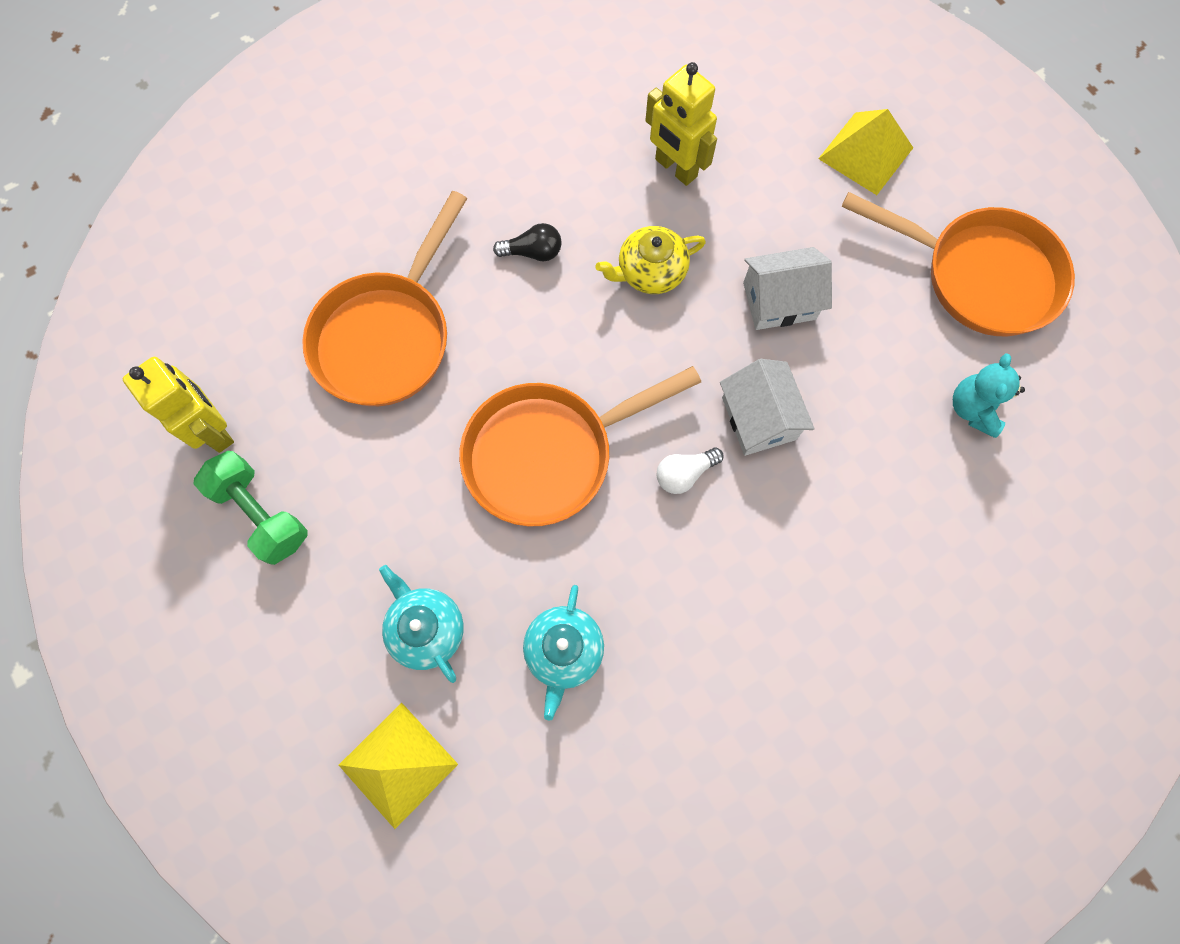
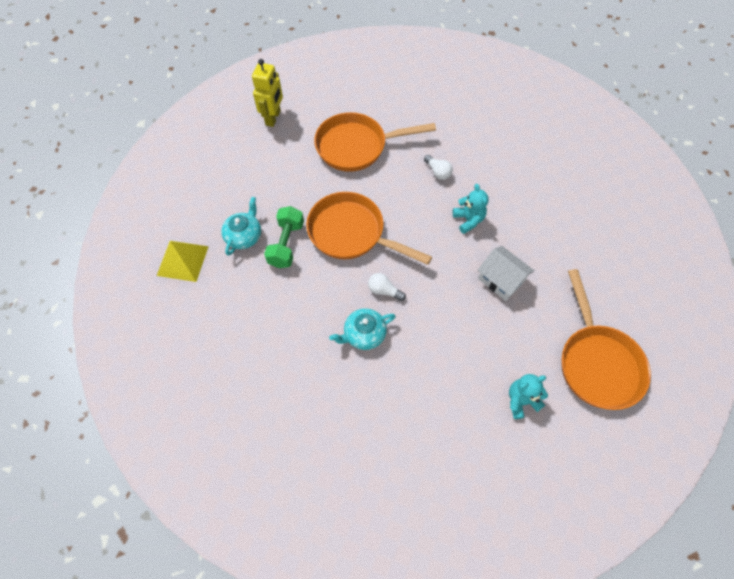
camera: 55 degrees right, 10 degrees down
green dumbbell [193,451,308,565] -> green dumbbell moved to [264,206,304,268]
black light bulb [493,223,562,261] -> white light bulb [424,155,453,180]
turquoise teapot [523,585,604,721] -> turquoise teapot moved to [329,308,396,350]
yellow teapot [596,226,706,294] -> turquoise teddy bear [453,184,489,234]
yellow robot [645,62,717,186] -> none
white house [720,359,815,456] -> none
yellow pyramid [818,109,913,195] -> none

